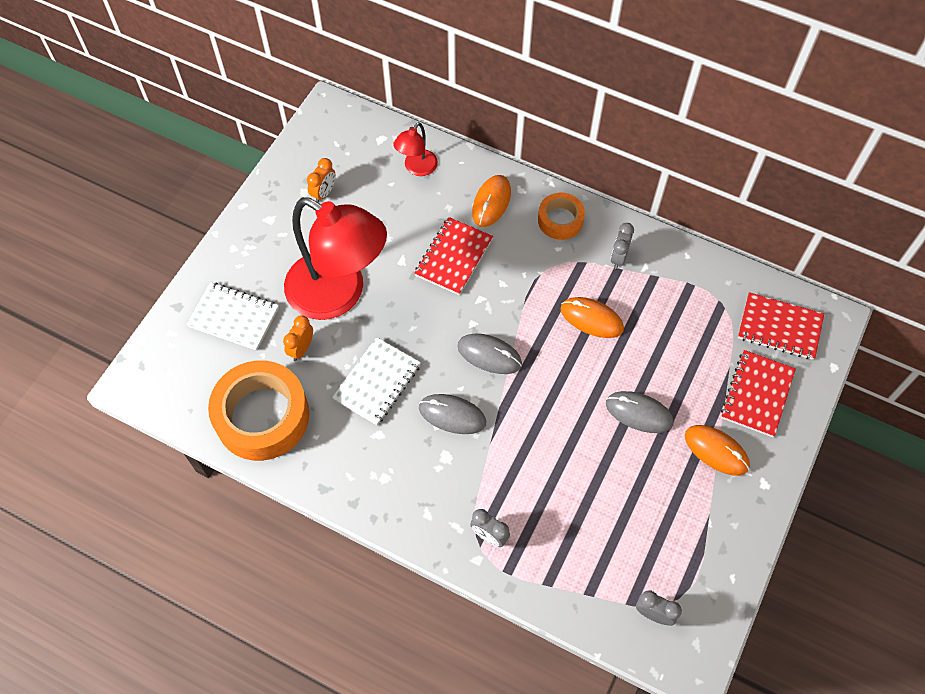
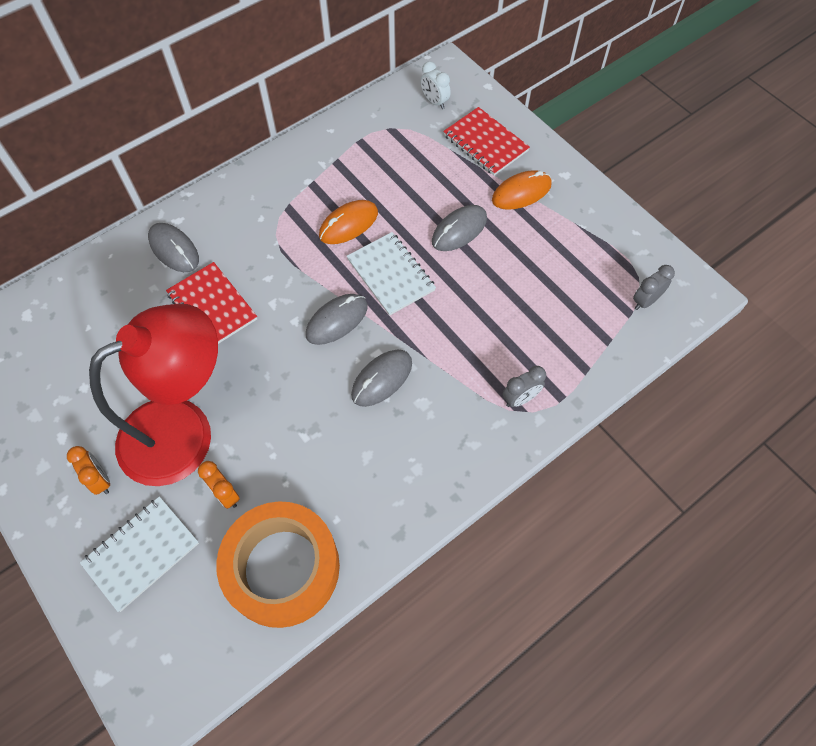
camera: 65 degrees left, 0 degrees up
orange clock [307,158,335,202] -> orange clock moved to [67,446,110,495]
white notebook [332,337,421,425] -> white notebook moved to [347,232,436,316]
red lamp [393,122,438,176] -> none
orange mouse [472,175,511,227] -> grey mouse [148,223,199,272]
orange tape [538,193,585,240] -> none
grey clock [610,223,634,269] -> none
red notebook [738,292,824,360] -> white clock [421,61,451,109]

